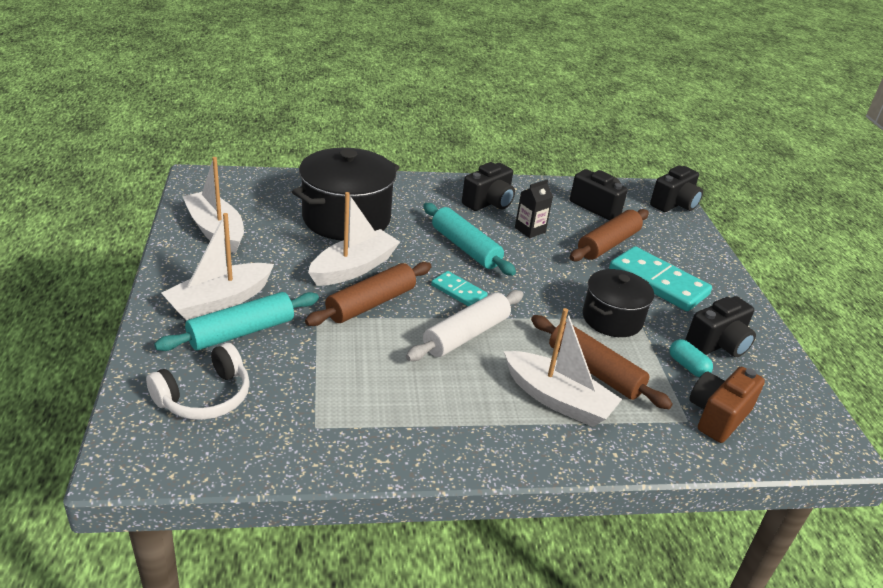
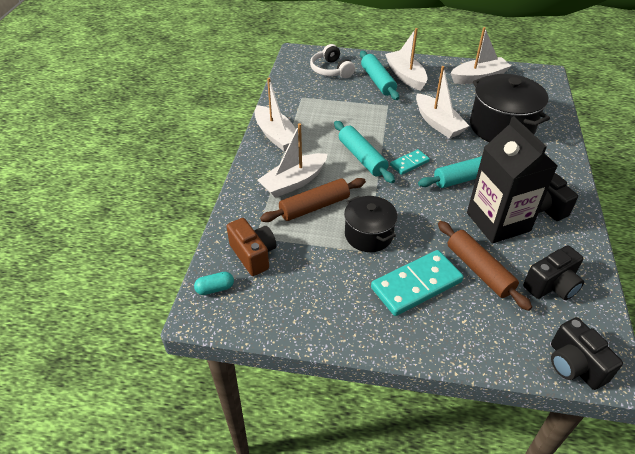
camera: 110 degrees right, 10 degrees up
brown rolling pin [305,262,432,326] -> none
white rolling pin [406,290,523,361] -> turquoise rolling pin [334,121,395,183]
black carton [515,179,553,238] -> black carton [467,116,558,244], size x2.31
turquoise capsule [670,339,713,377] -> turquoise capsule moved to [194,272,234,295]
black camera [685,296,756,357] -> none
none -> white boat [255,78,296,151]

